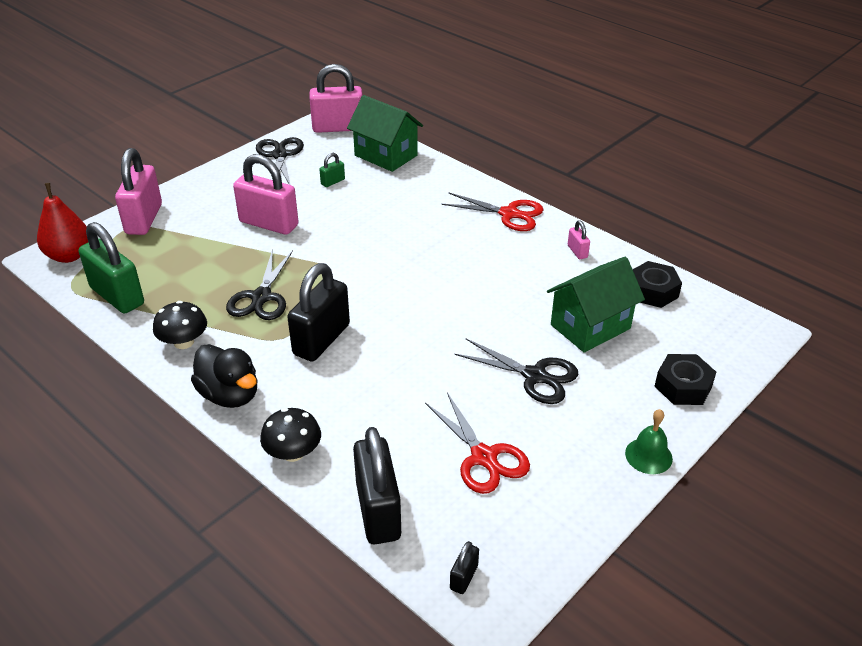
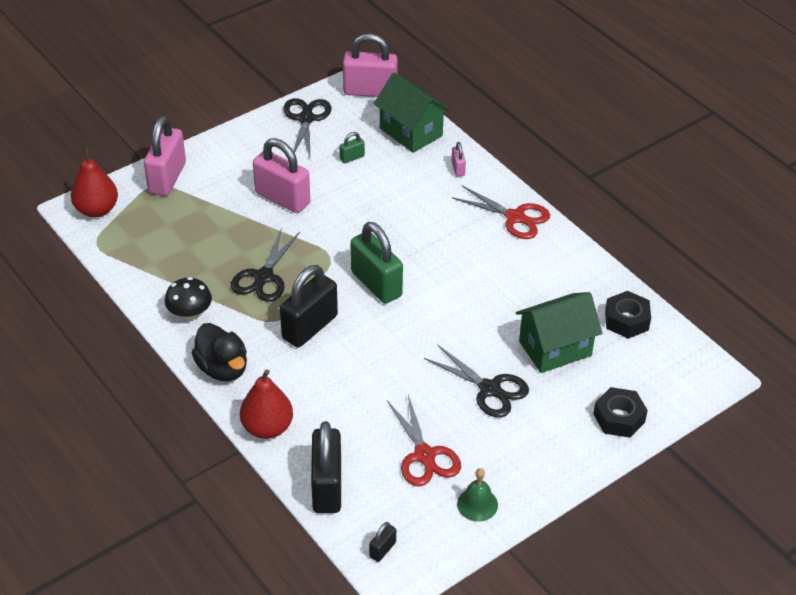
camera: 10 degrees right, 5 degrees up
green padlock [79,222,144,314] -> green padlock moved to [351,222,403,304]
black mushroom [260,408,321,462] -> red pear [240,369,293,439]
pink padlock [568,220,590,259] -> pink padlock moved to [452,142,466,176]
green bell [625,409,673,474] -> green bell moved to [457,468,498,522]

